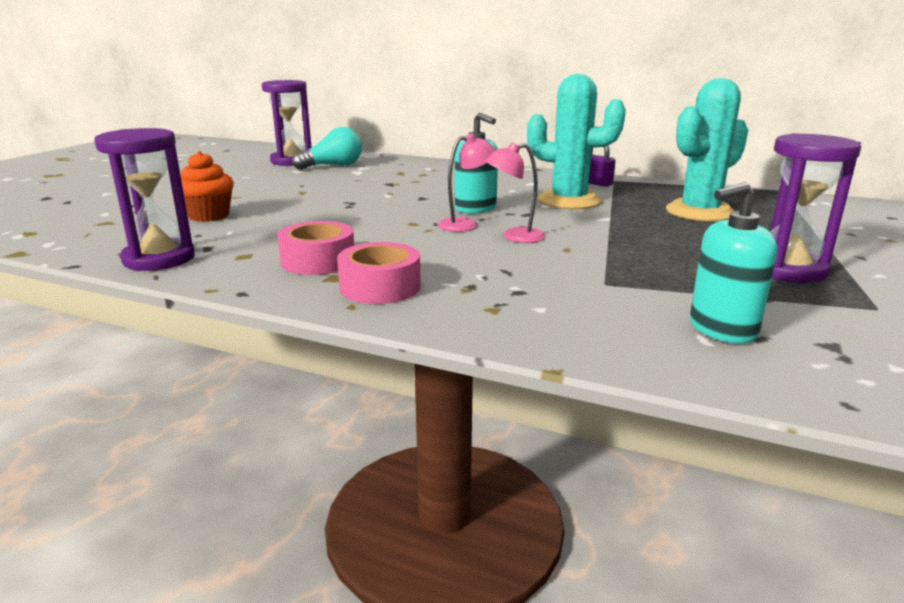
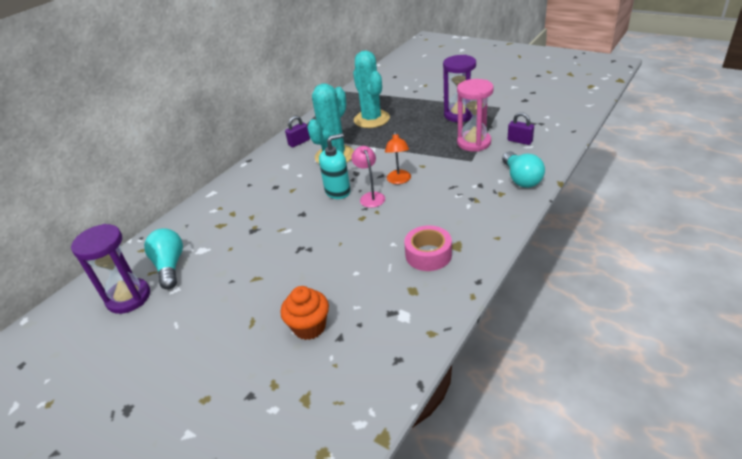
camera: 75 degrees left, 15 degrees up
purple hourglass [94,128,195,271] -> none
pink tape [337,242,421,304] -> none
pink lamp [485,142,545,243] -> orange lamp [385,131,411,184]
turquoise soap dispenser [690,182,777,343] -> purple padlock [508,112,534,145]
none -> pink hourglass [457,79,494,152]
none -> turquoise light bulb [502,151,545,188]

